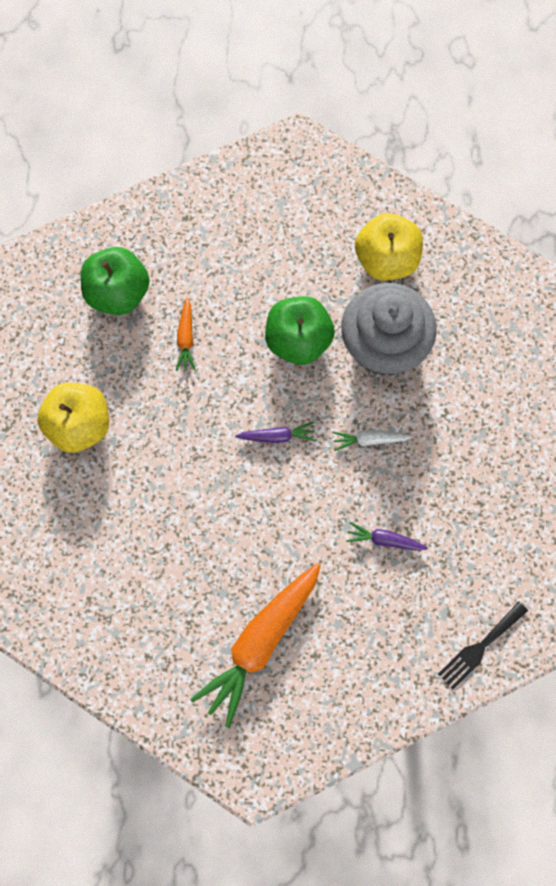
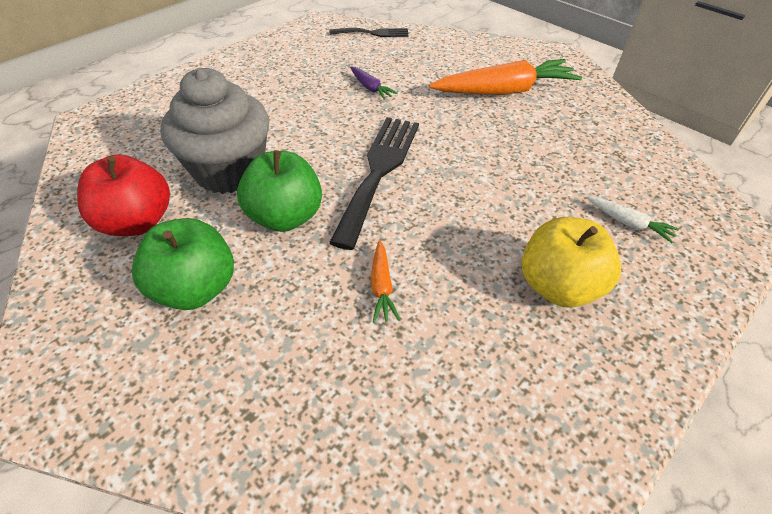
camera: 140 degrees left, 25 degrees down
green apple [81,247,150,315] -> green apple moved to [132,218,234,310]
orange carrot [176,298,195,371] -> orange carrot turned 135 degrees clockwise [371,240,400,323]
purple carrot [235,422,315,443] -> black fork [329,117,419,250]
white carrot [333,430,413,451] -> white carrot moved to [587,196,679,243]
yellow apple [355,213,423,280] -> red apple [77,155,170,236]

